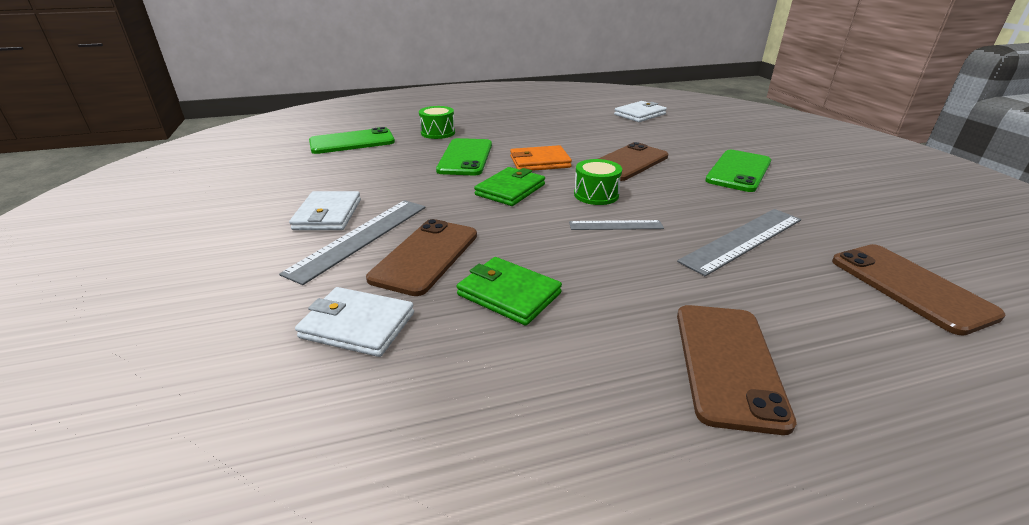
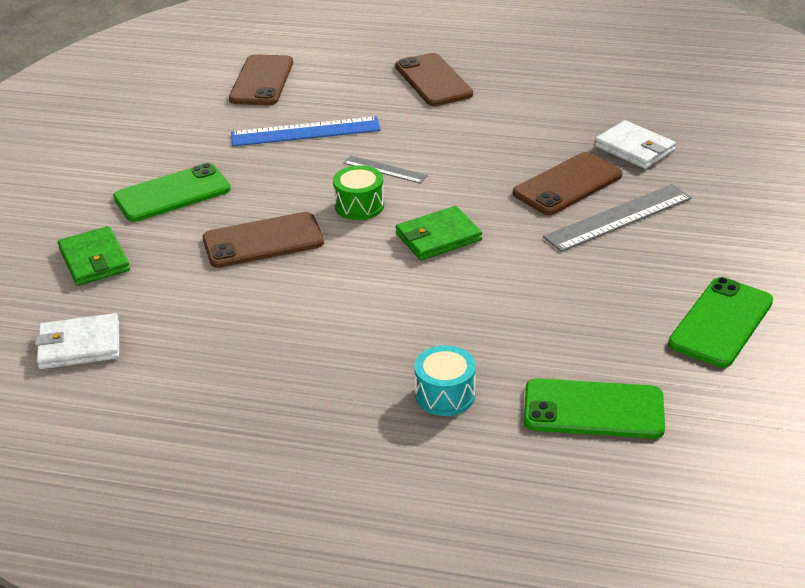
camera: 150 degrees left, 5 degrees up
white wallet [289,191,361,230] -> none
green drum [419,106,455,139] -> turquoise drum [414,345,476,416]
green phone [436,138,492,175] -> green phone moved to [668,277,773,368]
green wallet [457,257,562,326] -> green wallet moved to [58,226,130,286]
orange wallet [510,145,572,171] -> none
grey ruler [677,209,801,276] -> blue ruler [231,116,381,146]
brown phone [677,305,797,435] -> brown phone turned 60 degrees counterclockwise [395,53,473,106]

